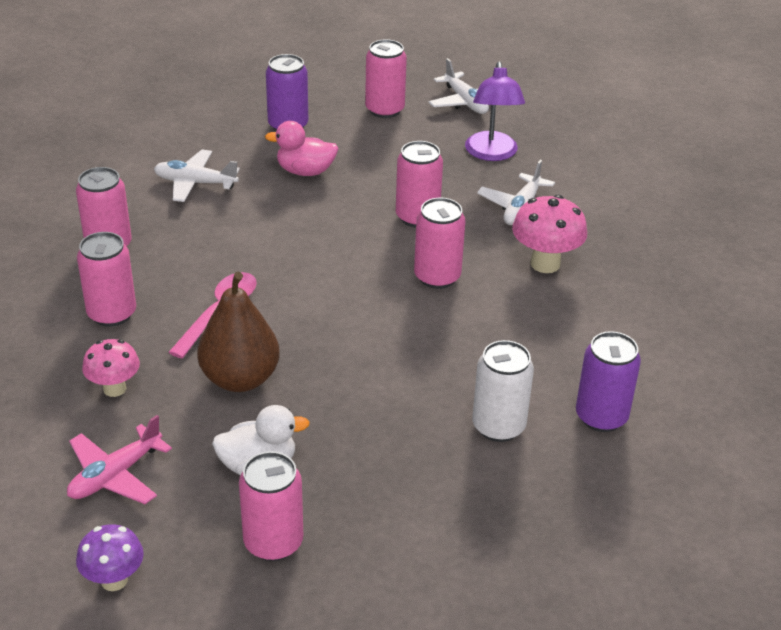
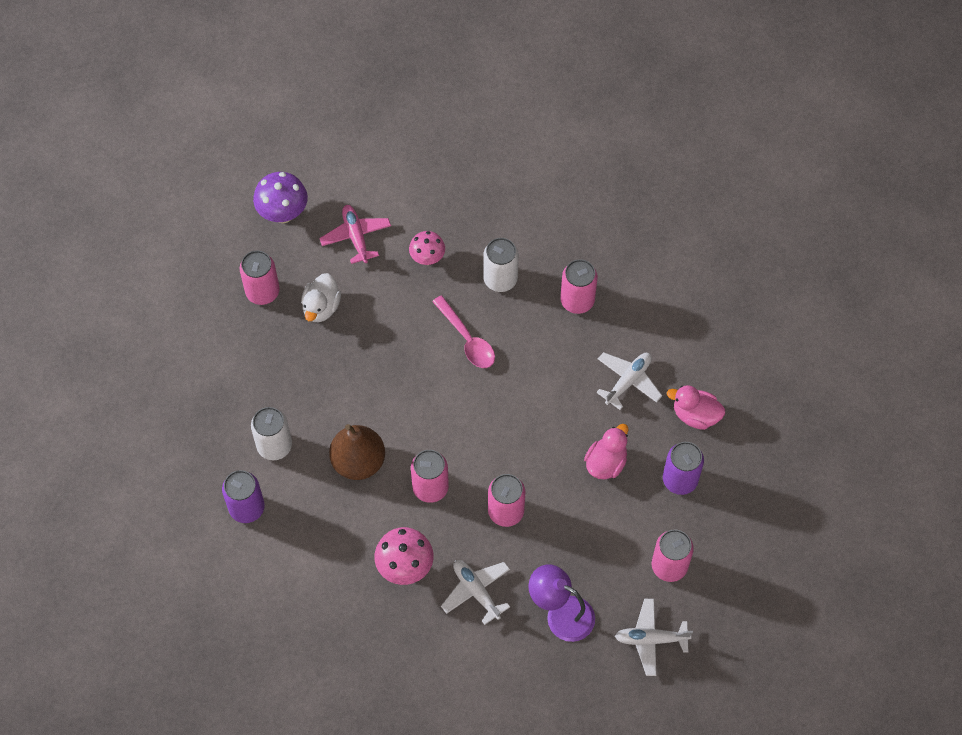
camera: 120 degrees right, 25 degrees up
purple mushroom [76,524,144,591] -> purple mushroom [253,172,308,223], size x1.50
pink can [77,232,136,327] -> white can [483,238,519,292]
brown pear [197,272,280,392] -> brown pear moved to [329,424,385,480]
none -> pink duck [667,385,725,430]

